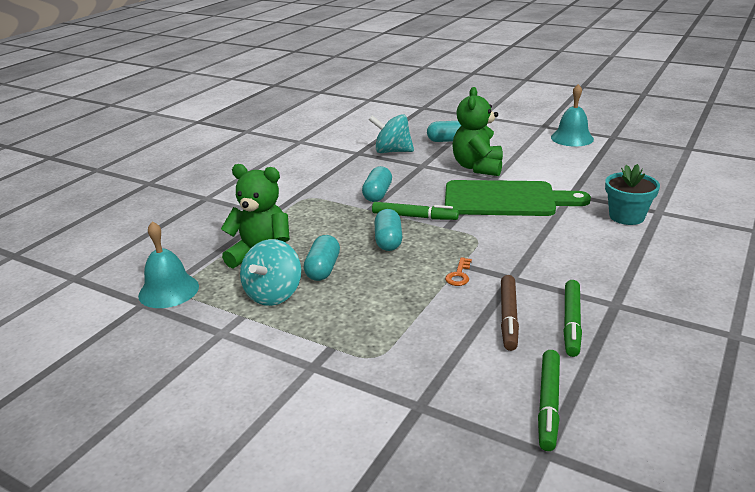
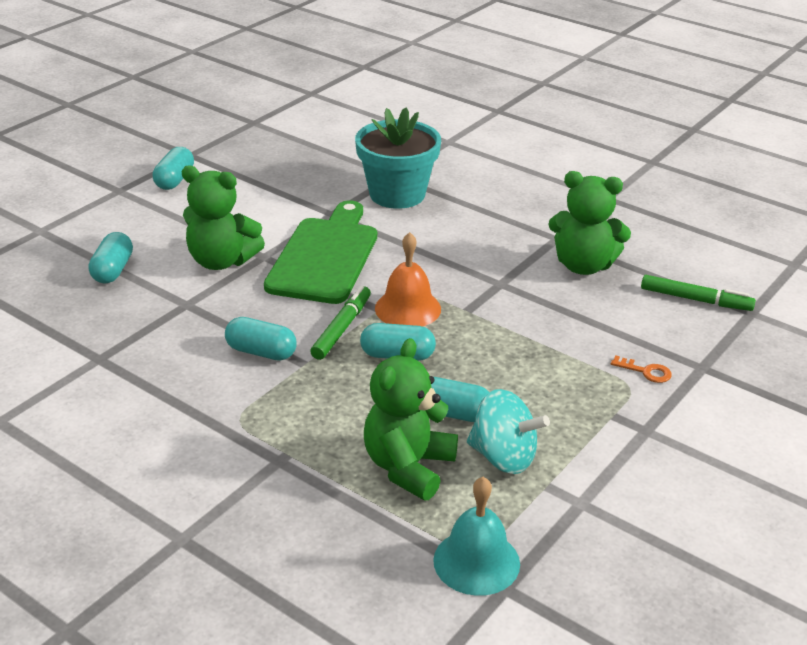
camera: 85 degrees left, 5 degrees up
turquoise spinning top [369,114,414,153] -> none
orange key [445,257,472,286] -> orange key moved to [611,355,672,383]
brown marker [501,275,519,351] -> none
turquoise bell [551,84,594,147] -> turquoise capsule [153,147,194,190]
green marker [563,280,582,357] -> green teddy bear [548,171,631,275]
turquoise flower pot [605,164,660,225] -> turquoise flower pot [355,107,441,209], size x1.51
none -> orange bell [375,232,441,327]

